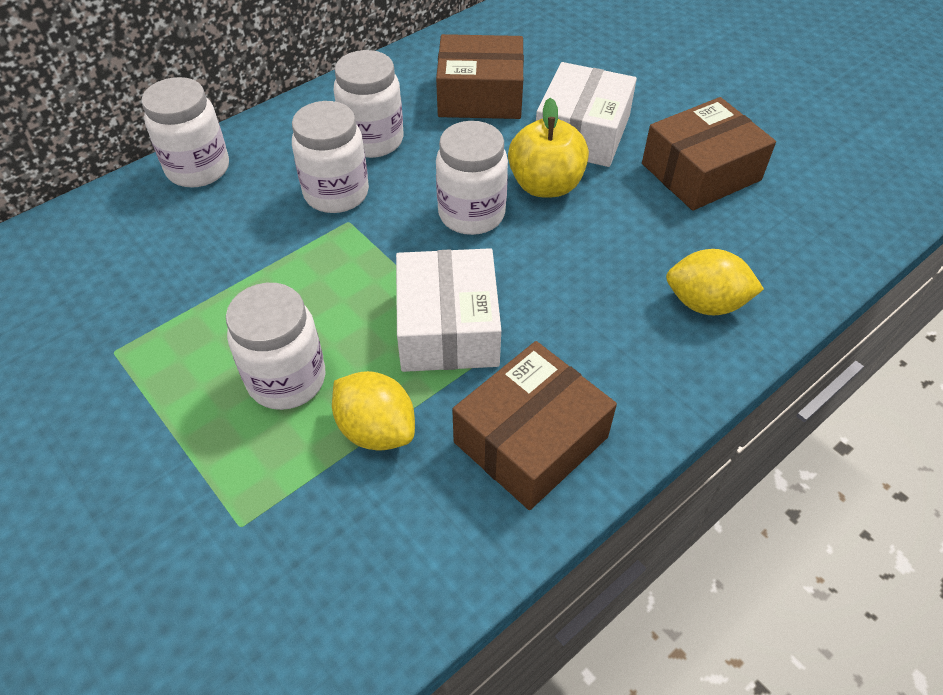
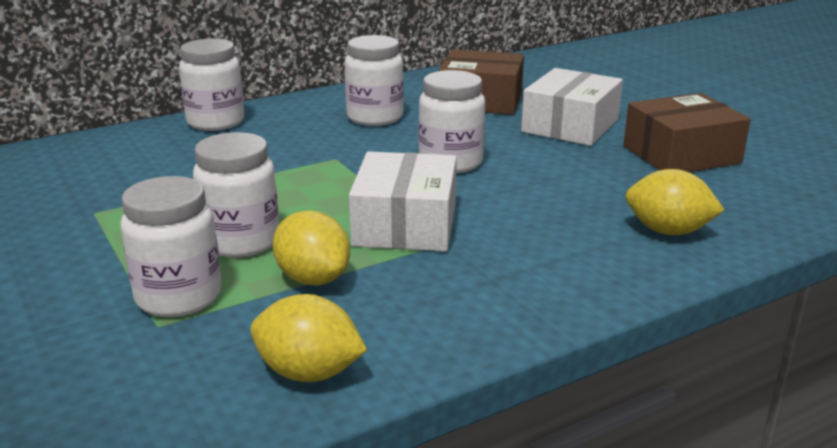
camera: 10 degrees right, 25 degrees down
white jar [292,101,369,213] -> white jar moved to [120,176,222,317]
brown box [452,341,617,510] -> none
yellow apple [508,98,589,197] -> none
none -> yellow lemon [250,294,367,382]

